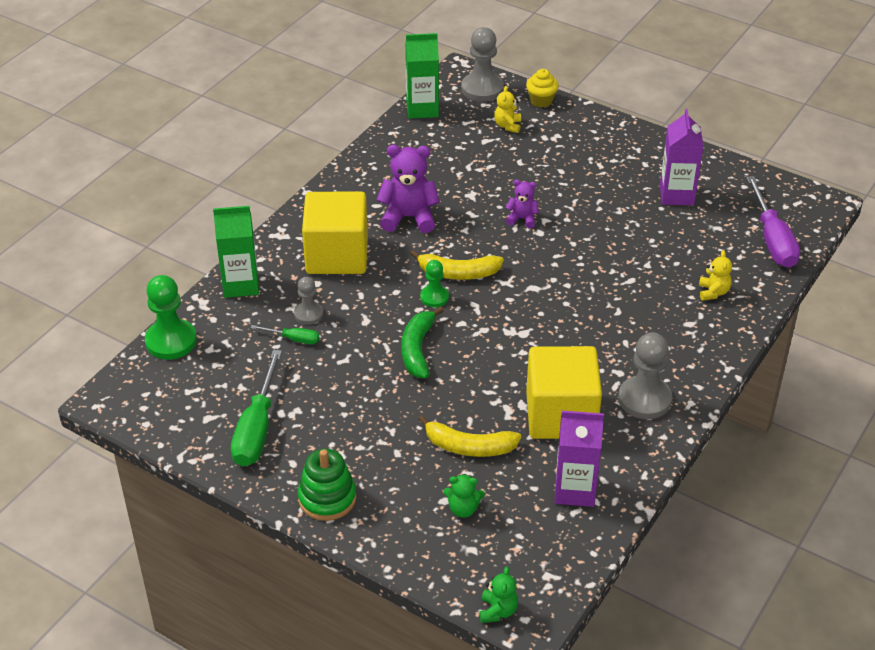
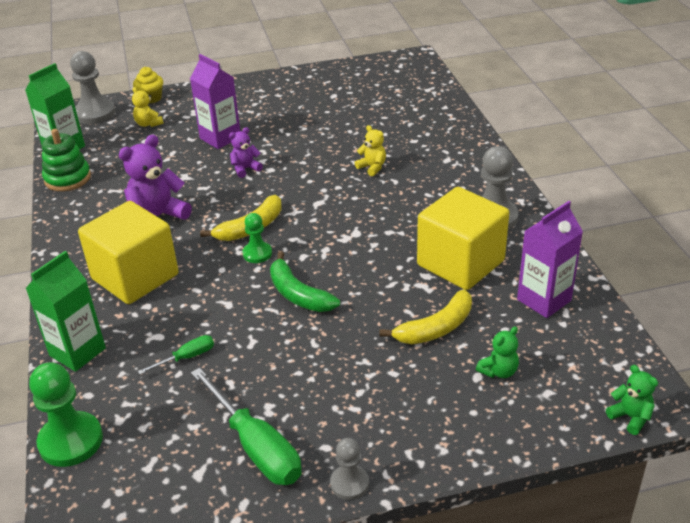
camera: 45 degrees left, 5 degrees down
grey pawn [294,277,323,325] -> grey pawn moved to [330,438,369,500]
green stacking toy [298,449,357,521] -> green stacking toy moved to [42,129,91,191]
purple carton [660,109,703,205] -> purple carton moved to [190,54,240,149]
yellow teddy bear [699,250,732,301] -> yellow teddy bear moved to [355,125,386,176]
purple screwdriver [746,176,800,268] -> none

